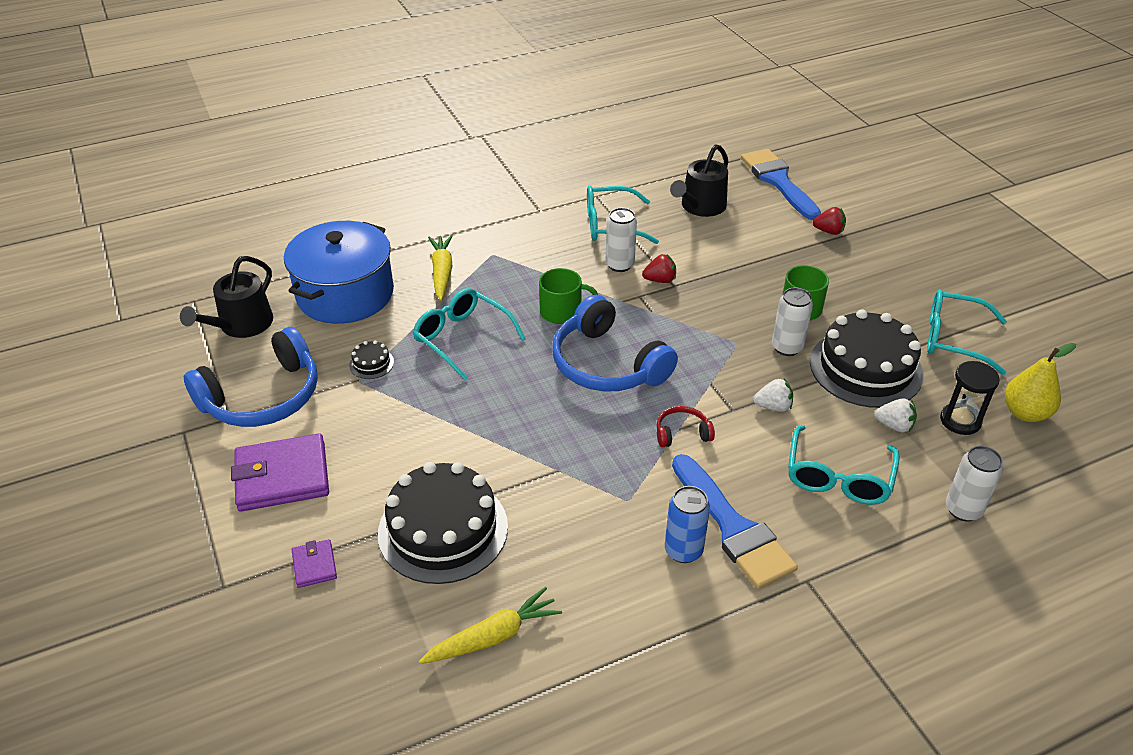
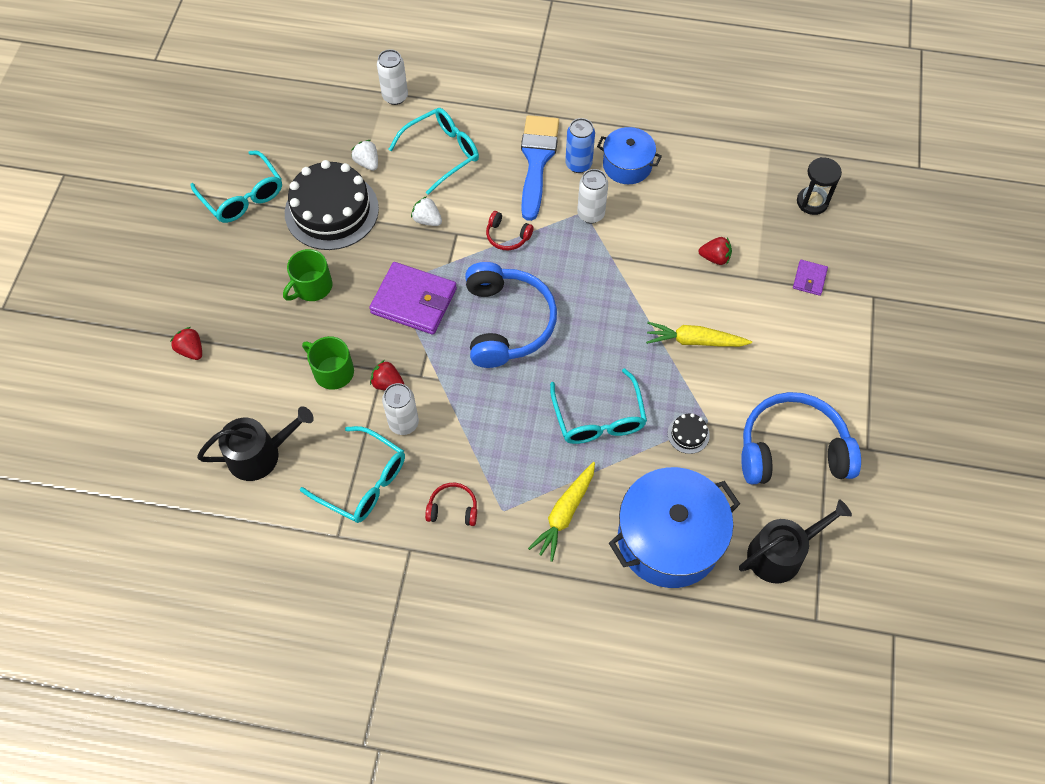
camera: 145 degrees left, 20 degrees up
purple wallet [231,433,329,512] -> purple wallet moved to [369,262,457,335]
black cake [378,462,508,584] -> red strawberry [698,237,732,265]
yellow carrot [418,587,562,664] -> yellow carrot moved to [646,322,752,347]
green mug [539,268,598,324] -> green mug moved to [302,336,354,390]
blue brush [741,149,821,220] -> none
white can [772,287,813,356] -> white can moved to [577,169,608,223]
black hourglass [940,361,1000,435] -> black hourglass moved to [797,157,842,215]
yellow pear [1005,343,1076,422] -> none
none -> red headphones [425,483,477,526]
none -> blue pot [597,127,662,184]

